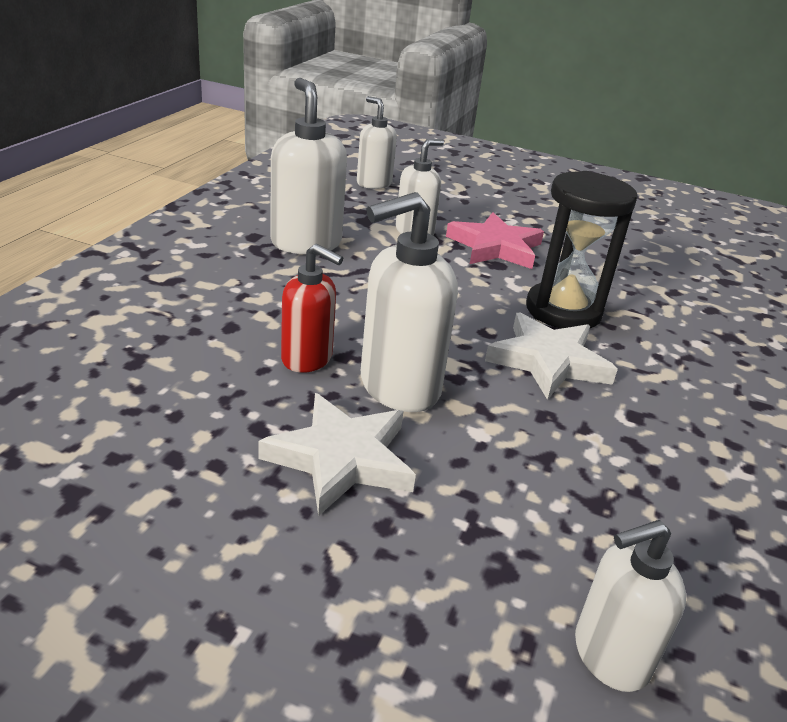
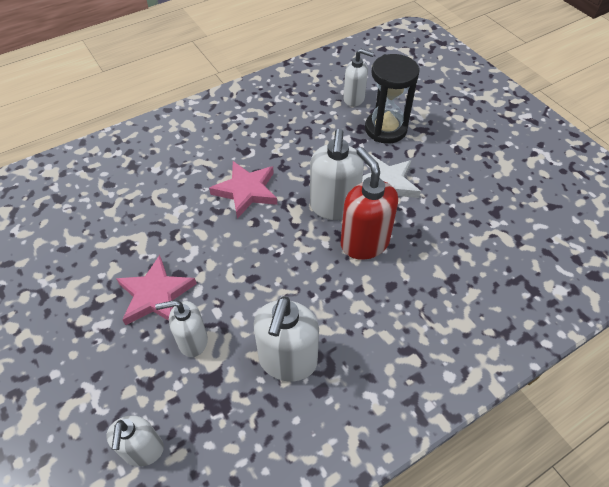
camera: 140 degrees left, 20 degrees up
red soap dispenser [281,244,343,373] -> red soap dispenser [341,147,398,260], size x1.56
white soap dispenser [361,192,458,412] -> white soap dispenser turned 90 degrees clockwise [310,129,364,220]
white star [485,313,618,400] -> pink star [209,161,277,219]
black hourglass [526,171,638,329] -> black hourglass moved to [365,54,420,144]

